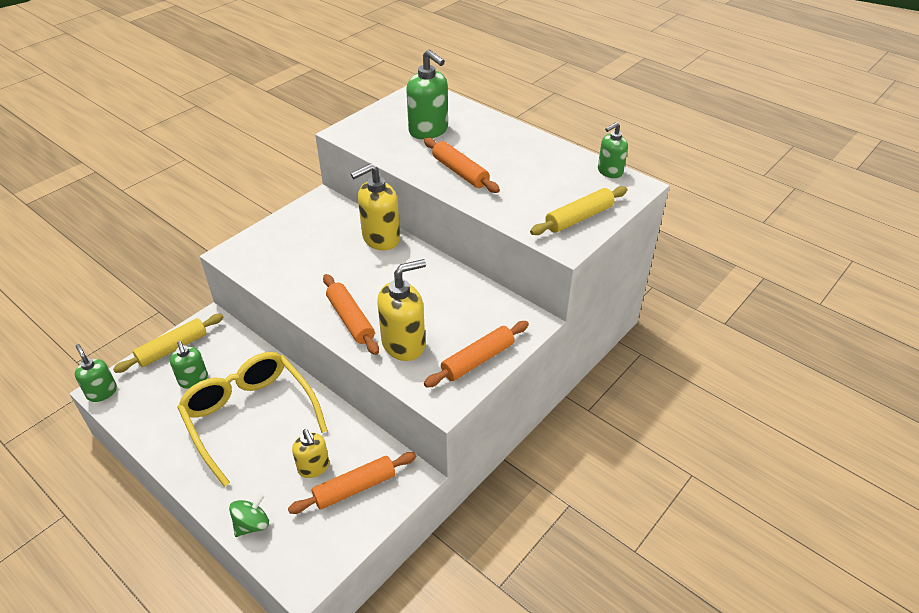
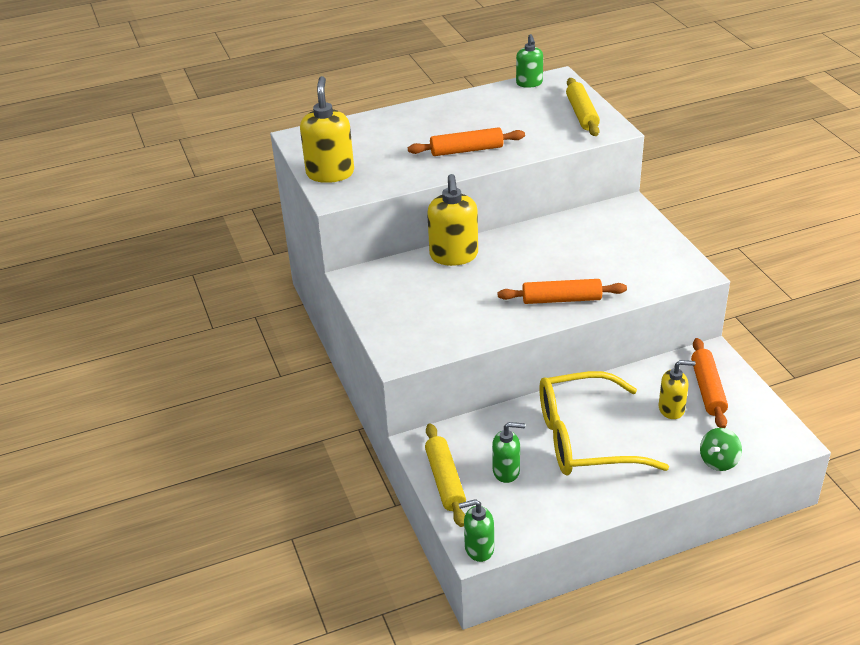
camera: 60 degrees left, 5 degrees down
green spinning top [229,493,269,537] -> green spinning top turned 120 degrees counterclockwise [700,428,742,471]
yellow soap dispenser [377,259,426,361] -> yellow soap dispenser moved to [300,76,354,183]
green soap dispenser [406,49,448,139] -> none
orange rolling pin [424,321,529,388] -> none

